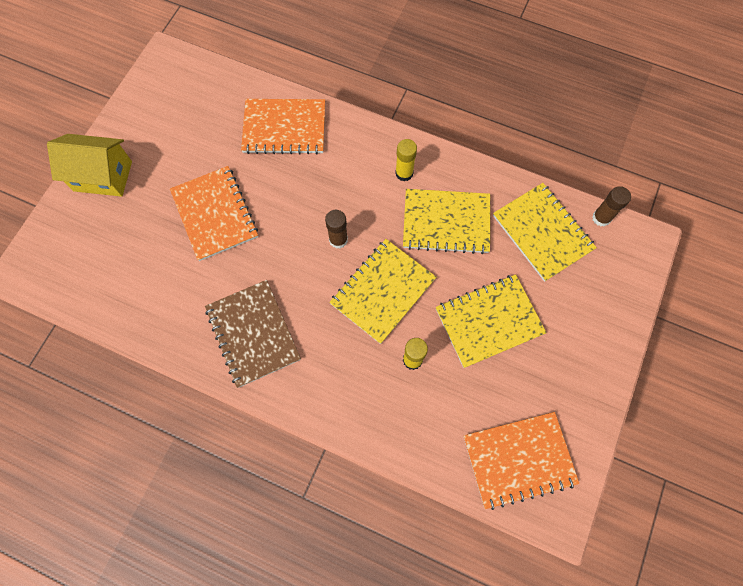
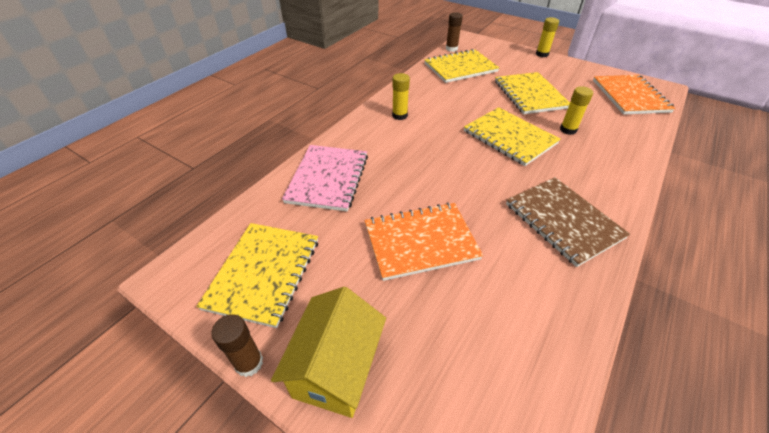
camera: 80 degrees left, 25 degrees down
brown notebook [205,280,301,388] -> brown notebook turned 75 degrees clockwise [506,177,630,267]
orange notebook [241,99,325,154] -> pink notebook [282,145,368,212]
brown glue stick [325,210,348,249] -> brown glue stick moved to [211,314,263,377]
yellow notebook [403,189,490,254] -> yellow notebook moved to [196,223,318,328]
none -> yellow glue stick [536,17,559,57]

